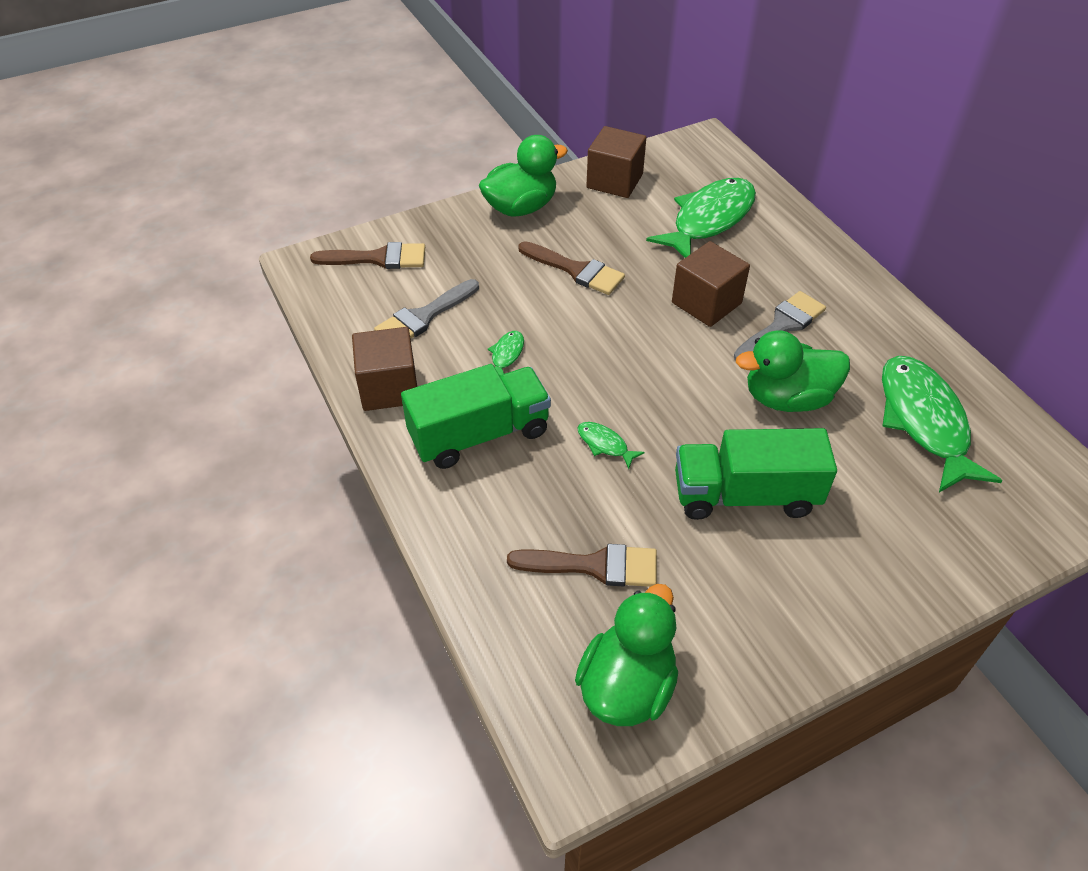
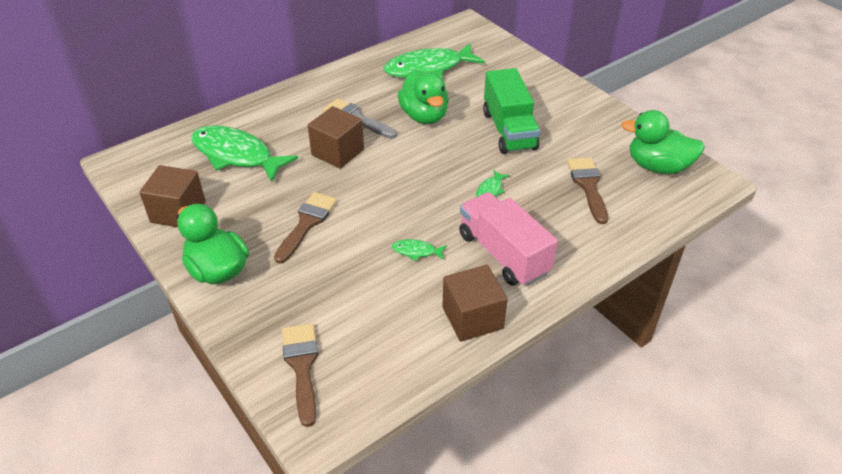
camera: 100 degrees left, 5 degrees down
grey brush [374,279,479,339] -> none
green truck [401,364,551,469] -> pink truck [459,192,558,286]

